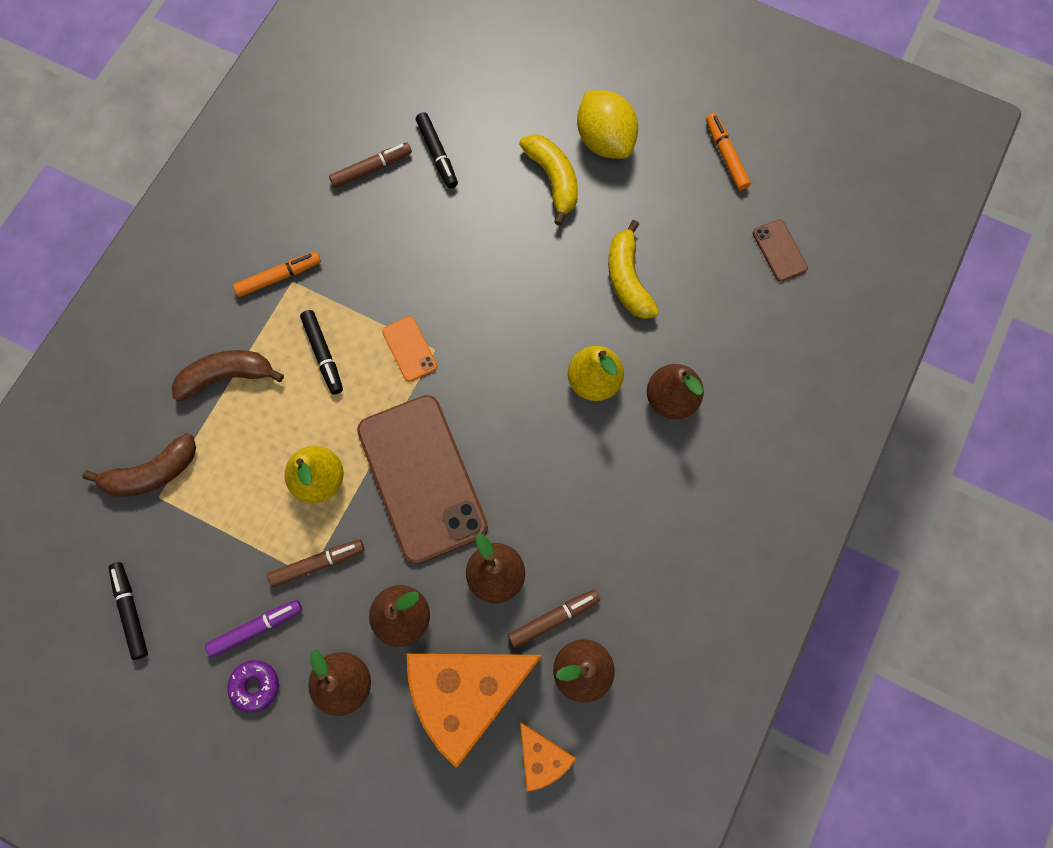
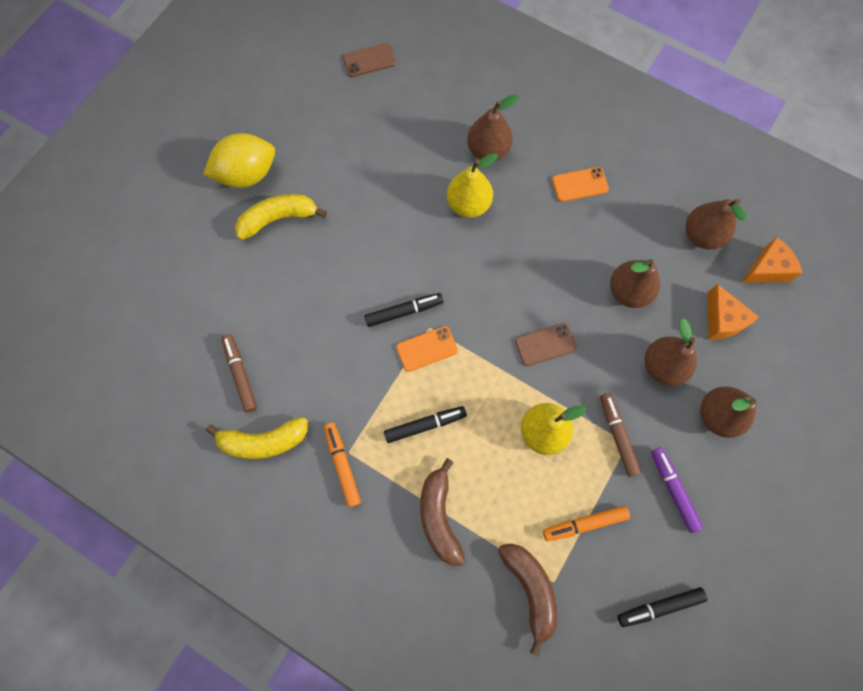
camera: 85 degrees left, 0 degrees up
purple donut [227,660,279,712] -> none
brown phone [357,395,488,564] -> brown phone [515,323,577,366], size x0.42
orange cheese [407,654,542,768] -> orange cheese [708,284,759,339], size x0.49
black marker [416,112,458,188] -> black marker moved to [364,293,443,327]
brown marker [508,590,600,648] -> none
yellow banana [608,220,659,319] -> yellow banana moved to [206,417,308,459]
orange marker [706,113,751,190] -> orange marker moved to [543,506,630,541]
none -> orange phone [552,167,609,202]

